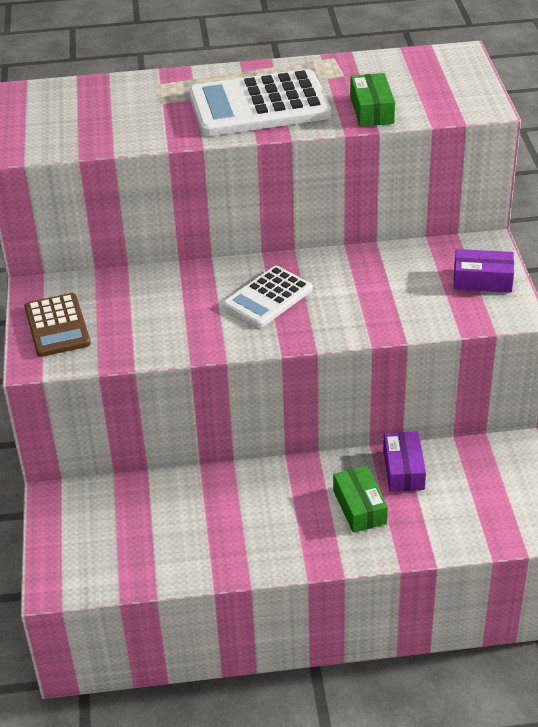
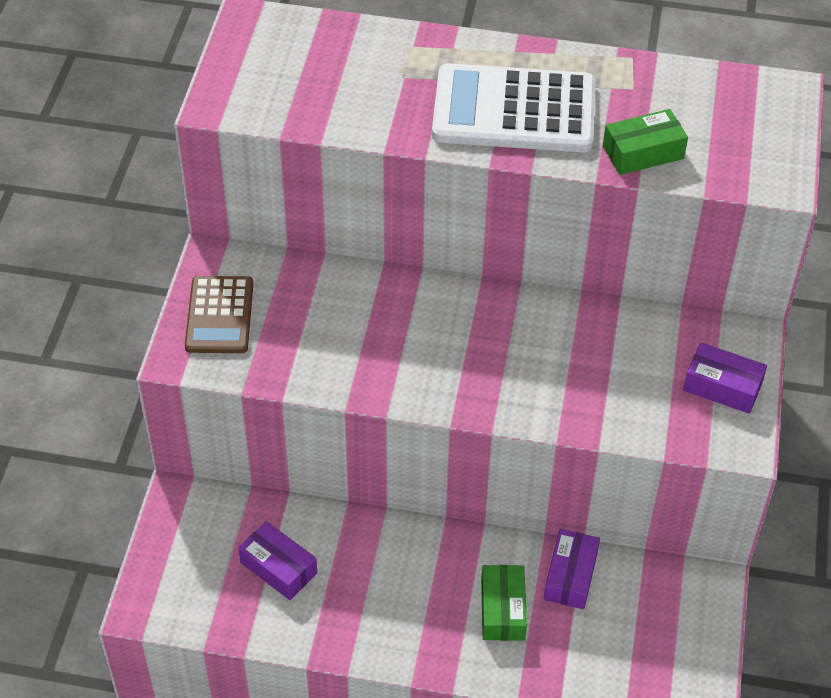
camera: 15 degrees right, 10 degrees up
white calculator [223,266,313,328] -> none
green box [350,73,395,127] -> green box turned 60 degrees clockwise [603,109,688,175]
none -> purple box [238,521,317,600]

